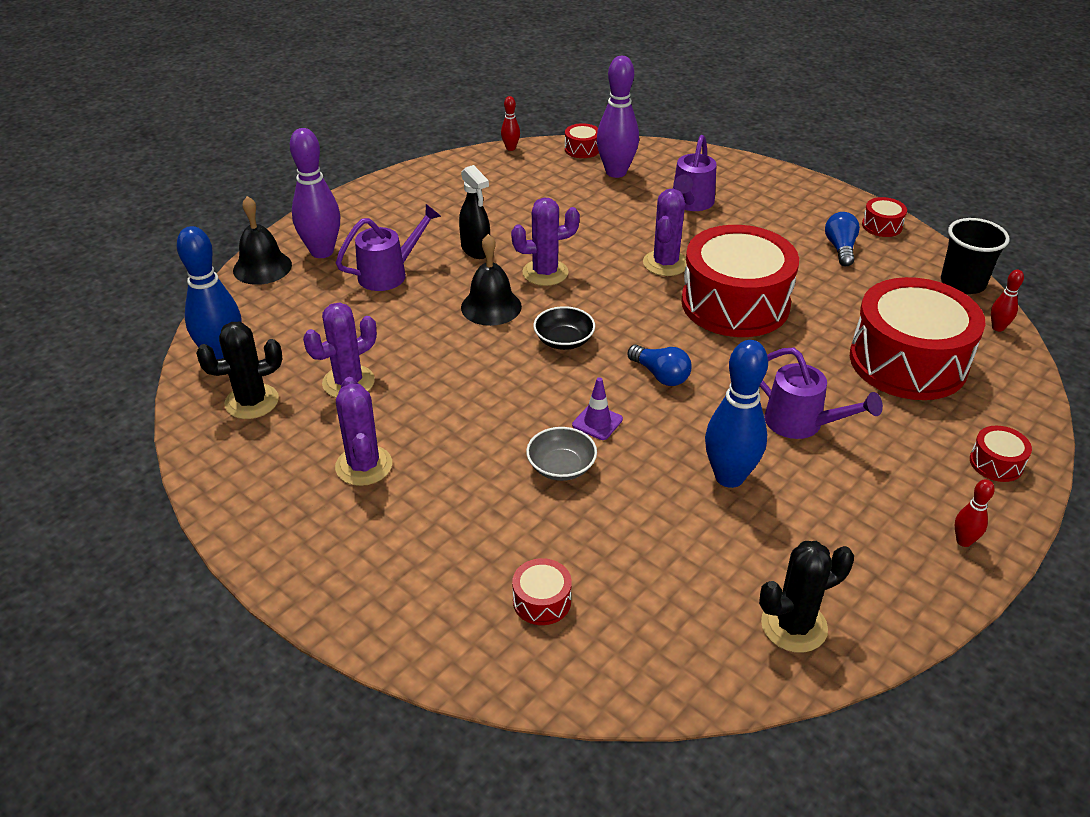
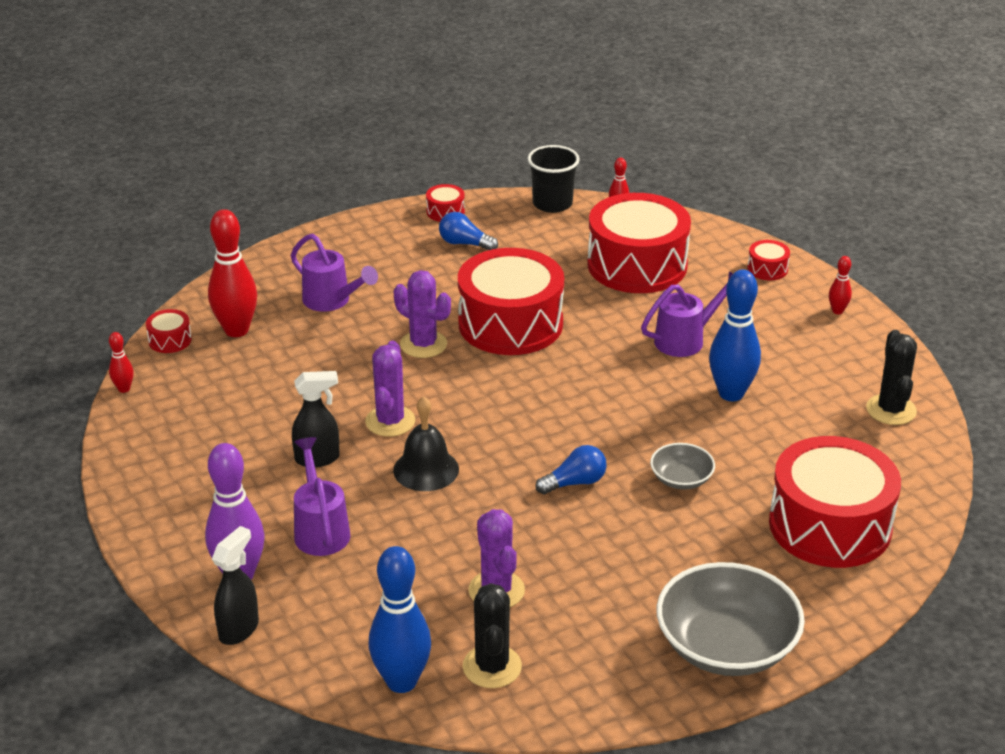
camera: 70 degrees left, 5 degrees down
black bell [233,196,292,285] -> black spray bottle [212,526,259,645]
purple cactus [335,377,392,486] -> none
red drum [512,558,572,625] -> red drum [769,436,901,568], size x2.49
black bowl [533,306,595,350] -> none
purple traffic cone [572,377,623,440] -> none
purple bowling pin [597,56,639,178] -> red bowling pin [208,209,257,337]
blue light bulb [628,345,691,386] -> blue light bulb moved to [535,445,607,495]
none -> grey bowl [656,562,805,676]

